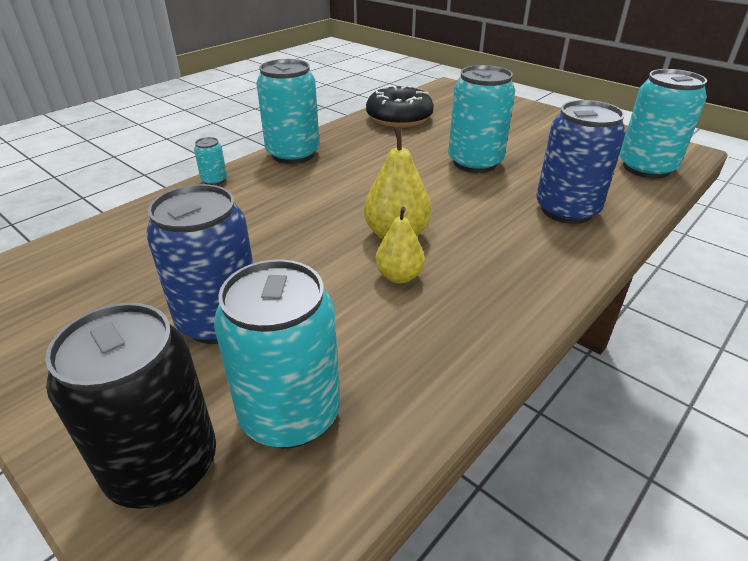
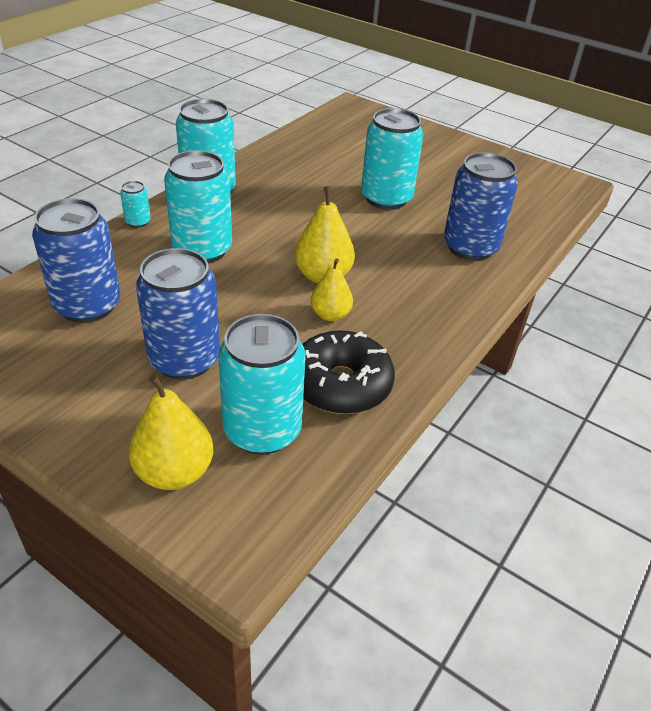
camera: 10 degrees left, 5 degrees up
black can [45,303,216,509] -> yellow pear [128,375,213,490]
black donut [366,86,434,128] -> black donut moved to [302,331,395,414]
turquoise can [620,69,707,179] -> turquoise can moved to [164,150,232,263]
none -> blue can [32,198,120,323]

